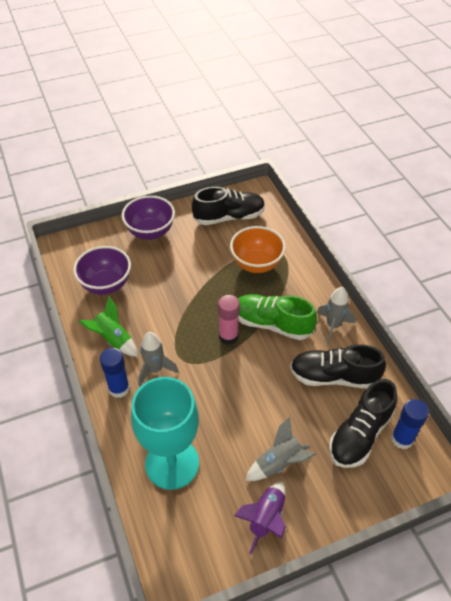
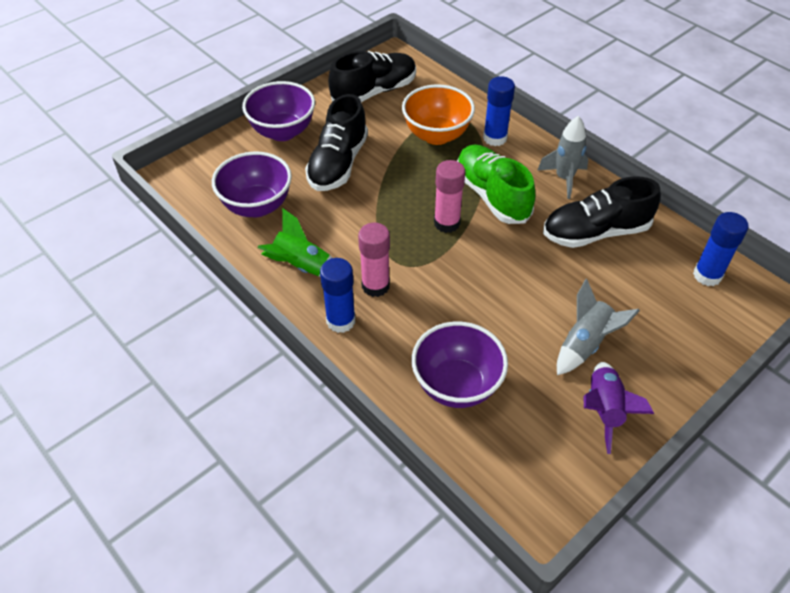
camera: 20 degrees left, 0 degrees up
turquoise goblet [131,377,199,490] -> purple bowl [411,322,508,408]
grey rocket [138,332,179,386] -> pink glue stick [358,223,390,297]
green shoe [238,294,317,340] -> green shoe turned 60 degrees clockwise [457,145,535,224]
black shoe [329,379,397,468] -> black shoe moved to [305,94,368,191]
none -> blue glue stick [483,76,515,146]

